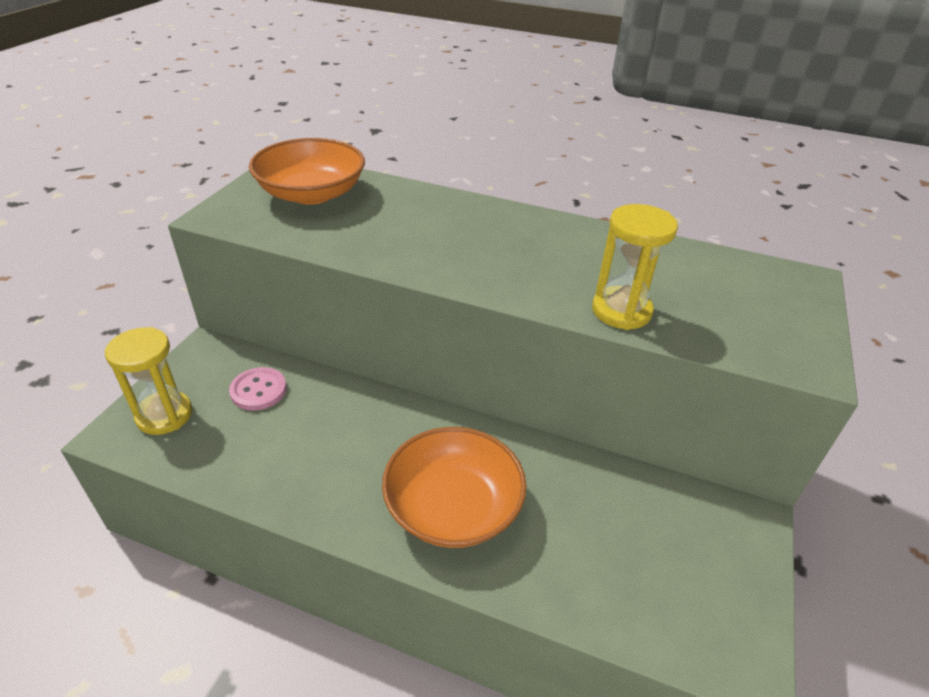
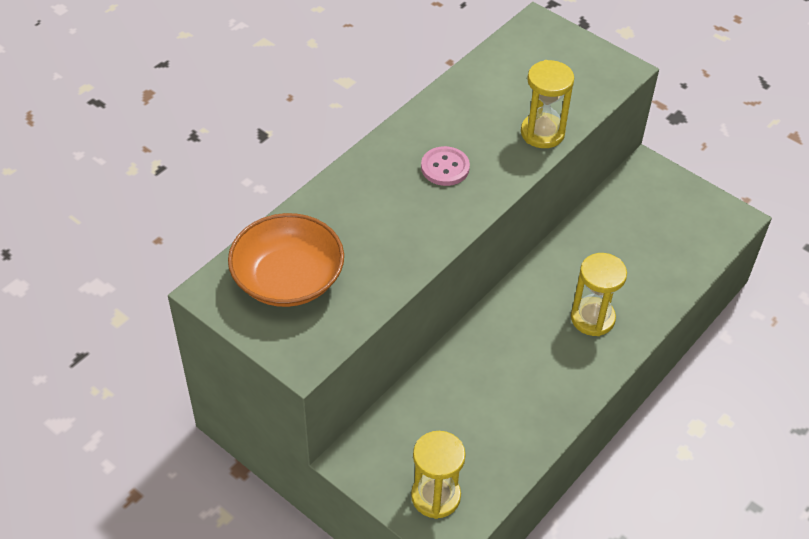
camera: 70 degrees left, 10 degrees up
pink button [229,367,287,411] -> pink button moved to [421,146,470,186]
orange bowl [382,427,526,548] -> yellow hourglass [571,253,627,336]

